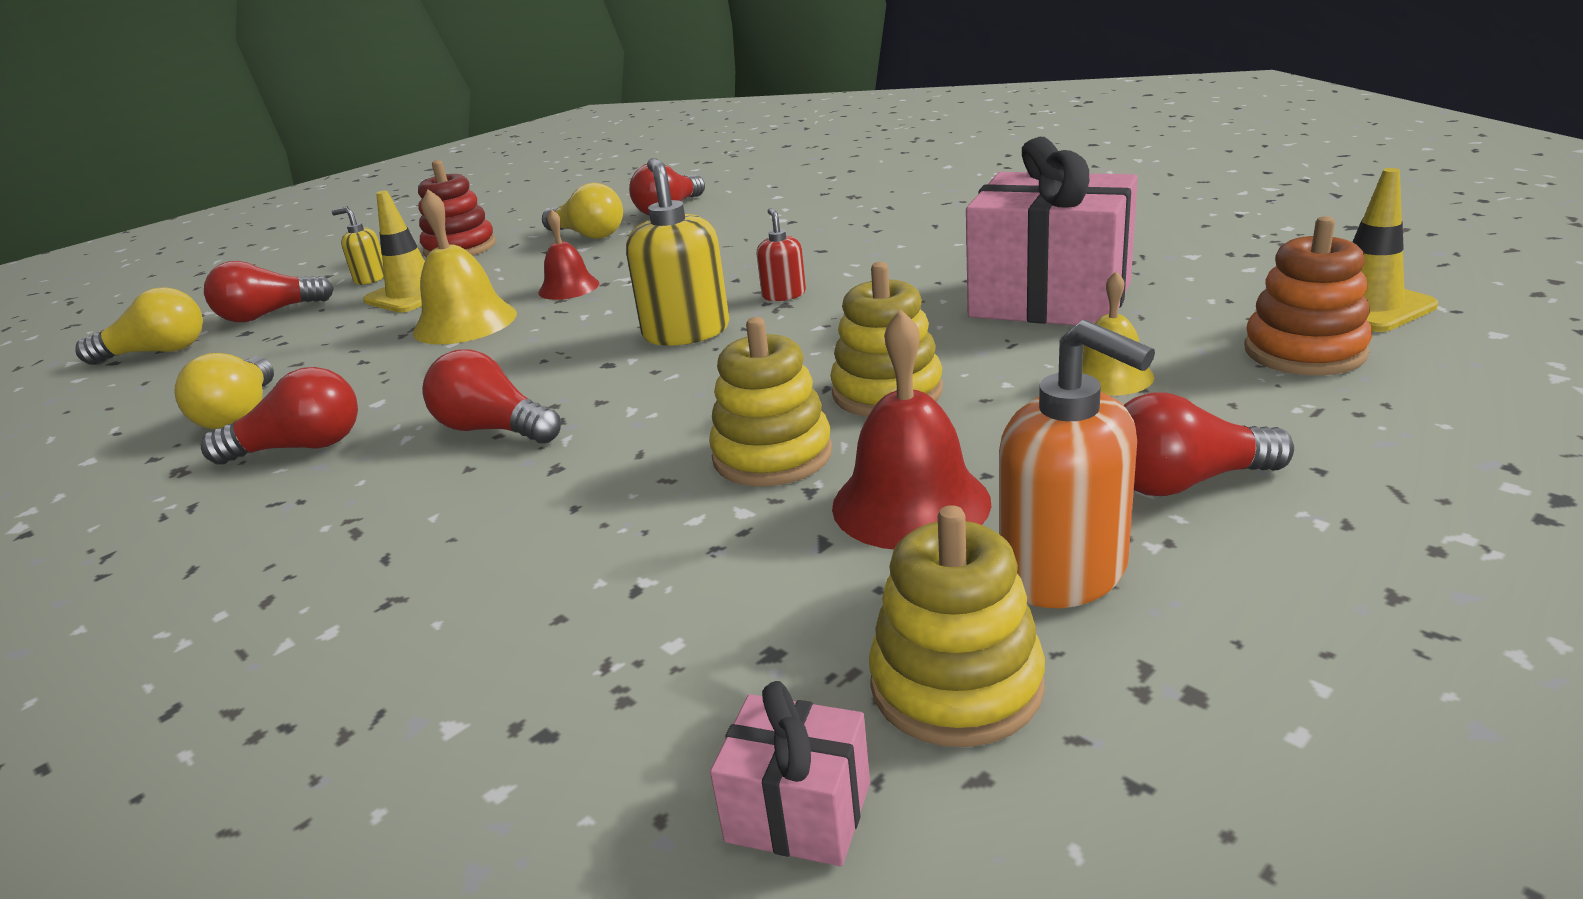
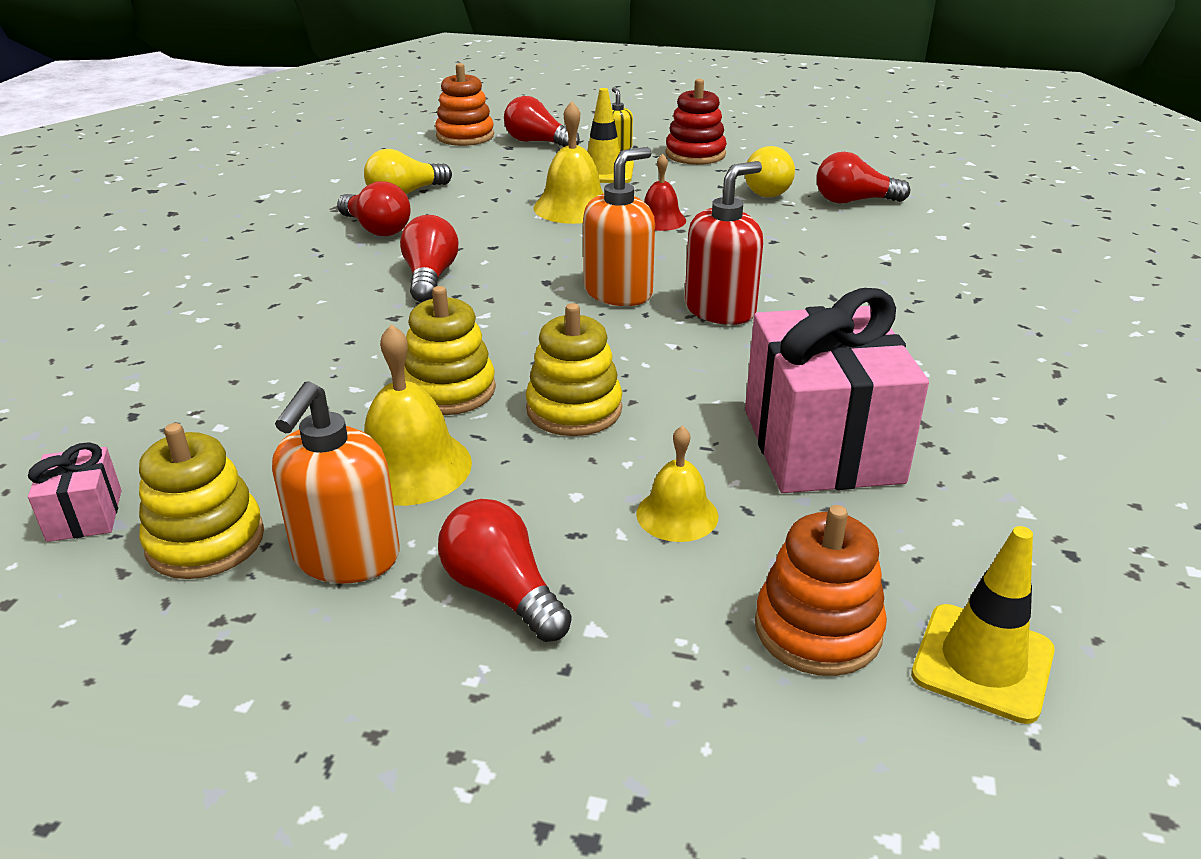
camera: 55 degrees right, 5 degrees up
yellow light bulb [76,287,203,365] -> orange stacking toy [435,63,494,146]
yellow soap dispenser [626,158,729,346] -> orange soap dispenser [583,147,655,306]
red soap dispenser [757,208,806,301] -> red soap dispenser [685,161,763,325], size x1.87
red bell [832,309,991,550] -> yellow bell [364,324,472,506]

